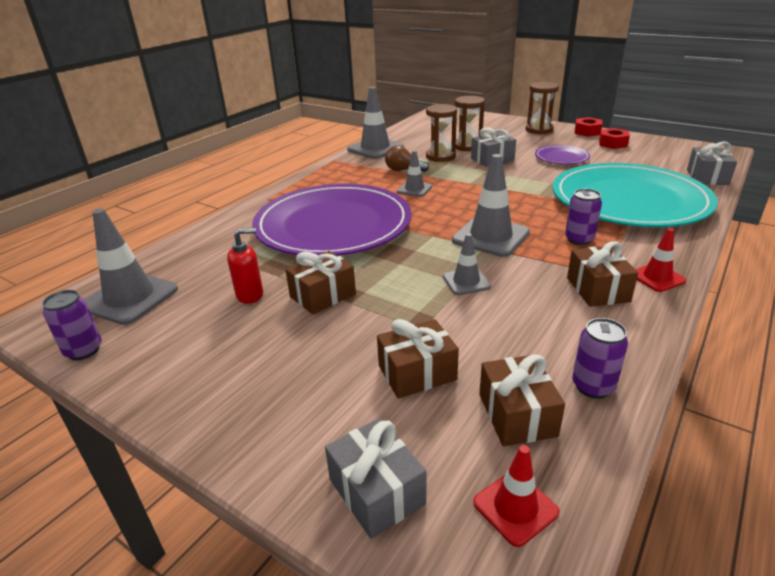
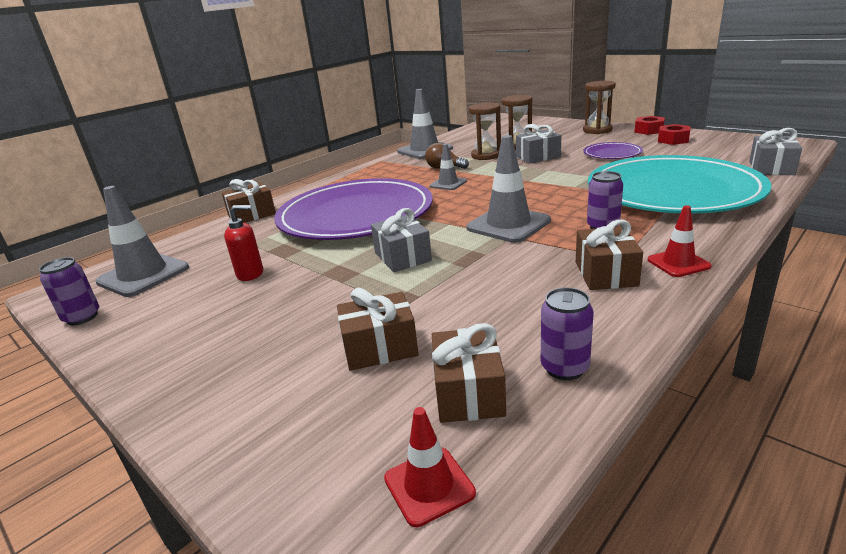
camera: 10 degrees right, 5 degrees down
brown gift [285,251,356,315] -> brown gift moved to [222,179,276,223]
grey gift [325,418,426,539] -> grey gift moved to [371,208,432,272]
grey traffic cone [443,233,491,295] -> none

